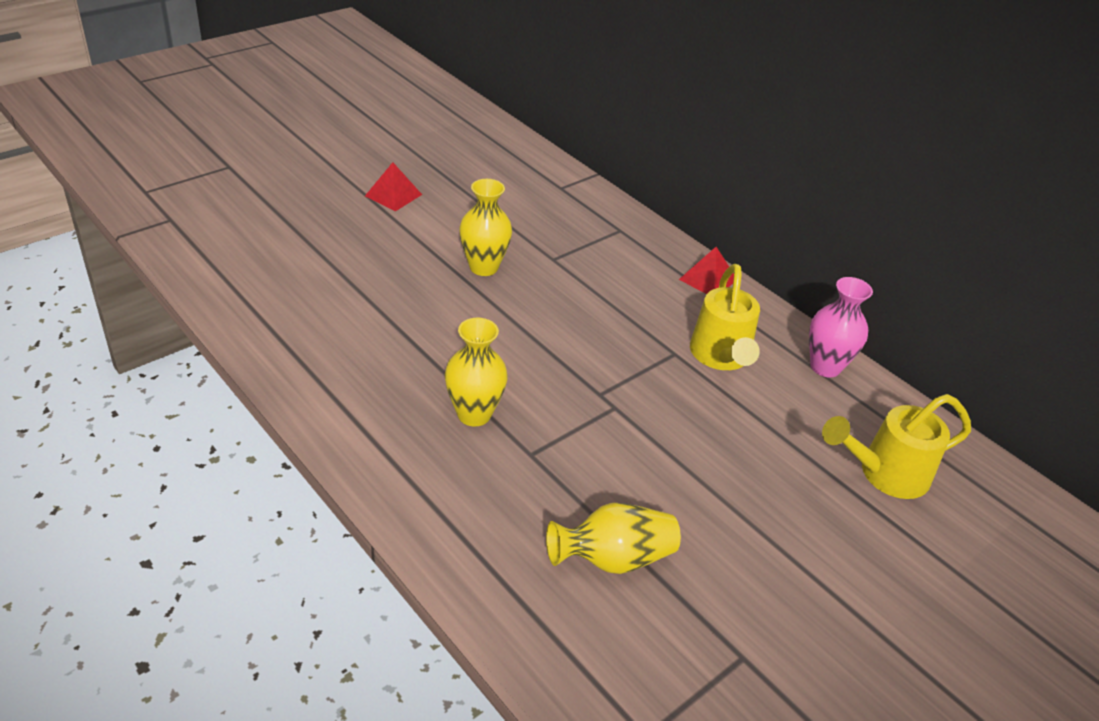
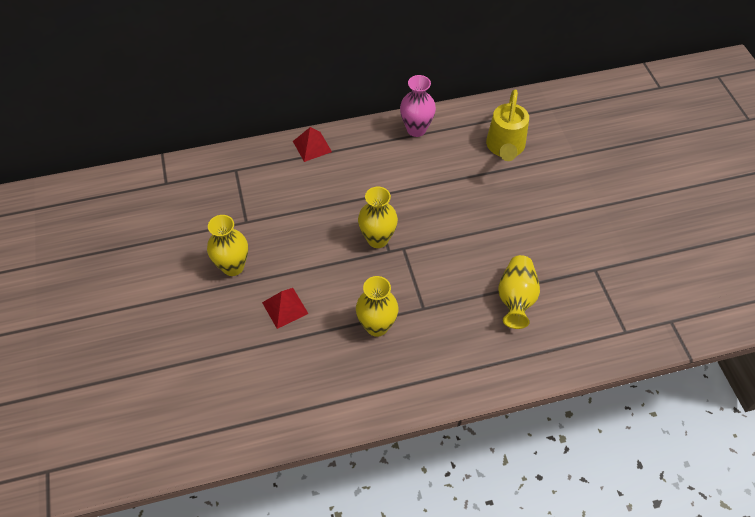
camera: 60 degrees left, 15 degrees up
red pyramid [365,162,422,211] -> red pyramid moved to [262,288,309,329]
yellow watering can [690,264,760,370] -> none
none -> yellow vase [358,187,398,248]

